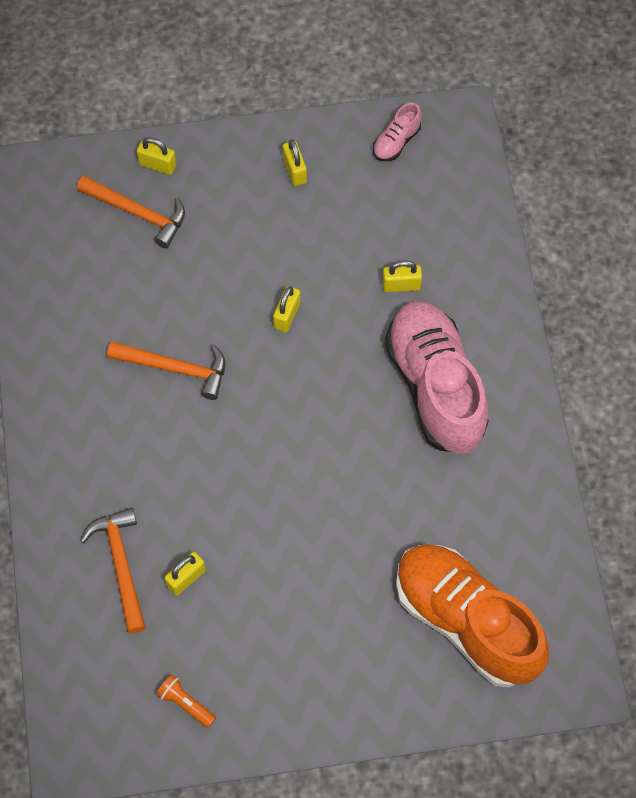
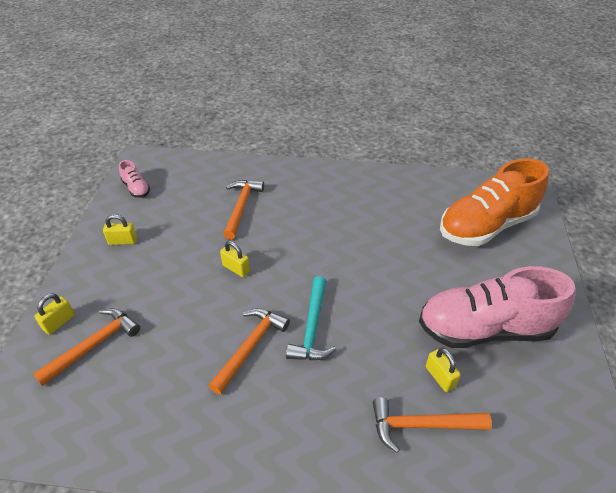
camera: 75 degrees left, 20 degrees down
orange flashlight [156,674,216,728] -> none
yellow padlock [382,261,422,292] -> orange hammer [223,180,264,240]
pink shoe [385,301,489,454] -> pink shoe moved to [419,266,575,348]
none -> turquoise hammer [286,276,336,360]

